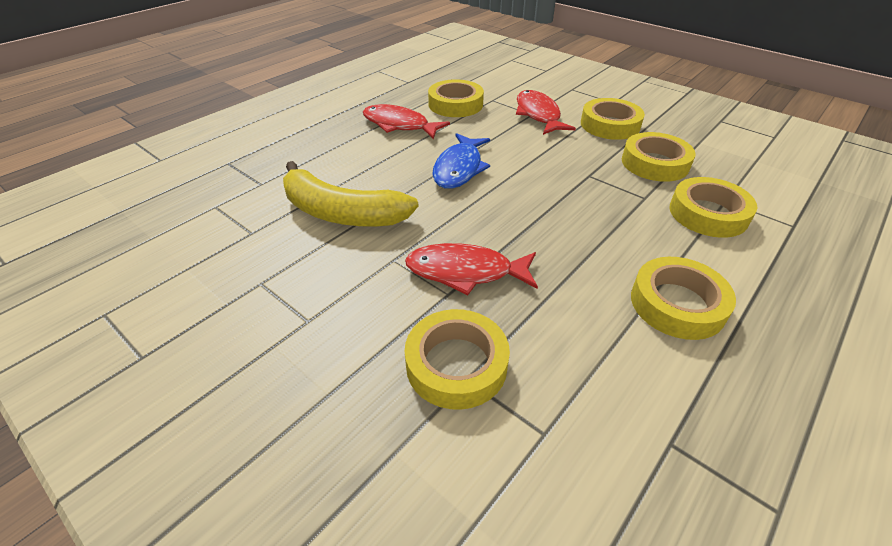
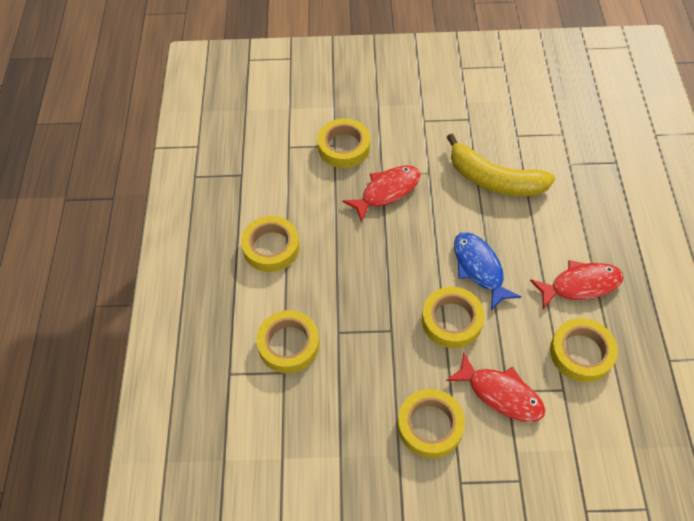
camera: 140 degrees right, 15 degrees up
yellow banana [283,161,418,226] -> yellow banana turned 135 degrees counterclockwise [446,134,555,196]
yellow tape [622,132,696,182] -> yellow tape moved to [422,287,485,348]

